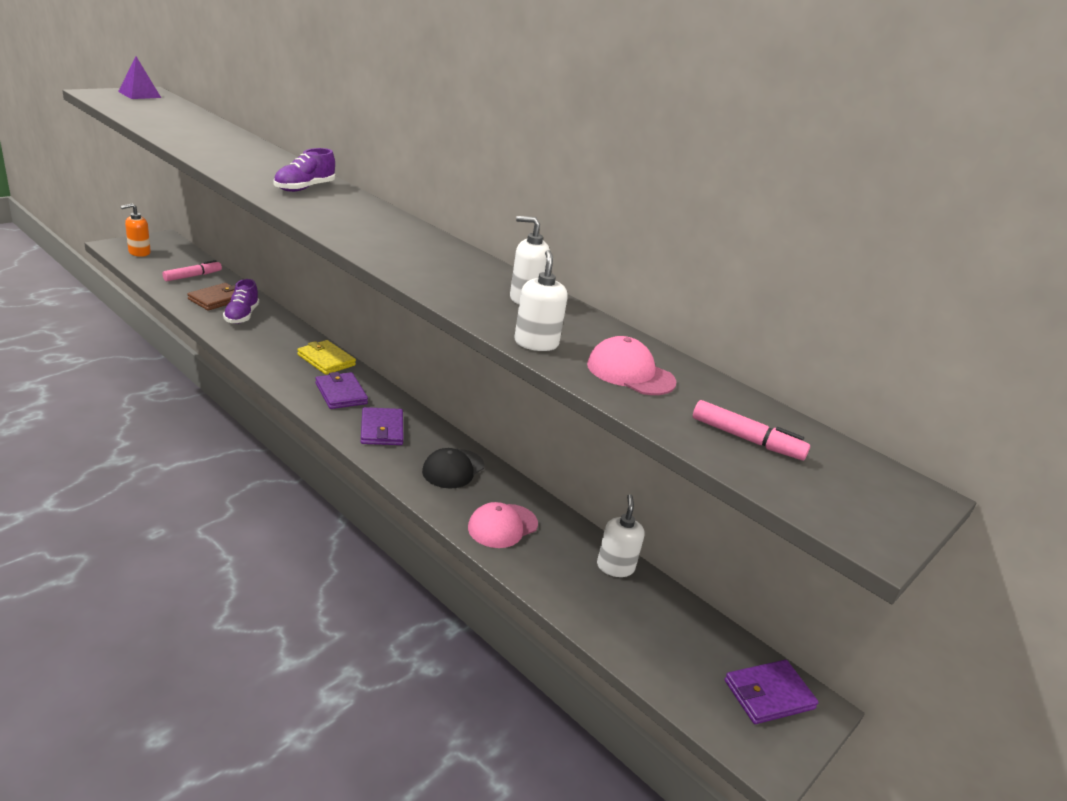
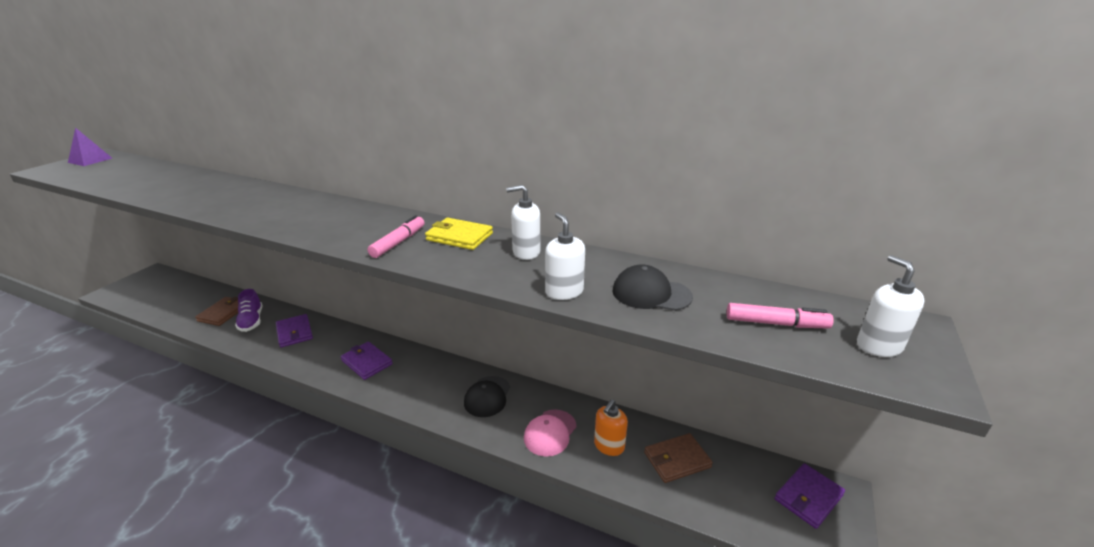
camera: 15 degrees left, 0 degrees up
orange soap dispenser [120,203,151,257] -> orange soap dispenser moved to [594,399,628,456]
pink marker [162,260,222,281] -> pink marker moved to [367,215,425,258]
purple shoe [274,148,335,192] -> none
yellow wallet [297,340,356,375] -> yellow wallet moved to [425,218,493,250]
purple wallet [361,407,404,445] -> purple wallet moved to [276,314,313,348]
pink cap [587,336,676,395] -> black cap [613,264,693,311]
white soap dispenser [597,494,645,577] -> white soap dispenser moved to [857,255,925,357]
none -> brown wallet [644,433,713,483]

